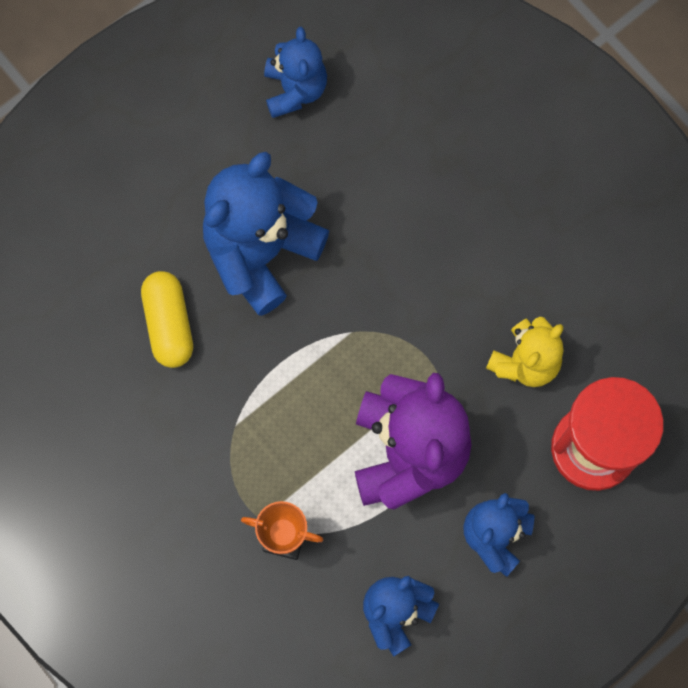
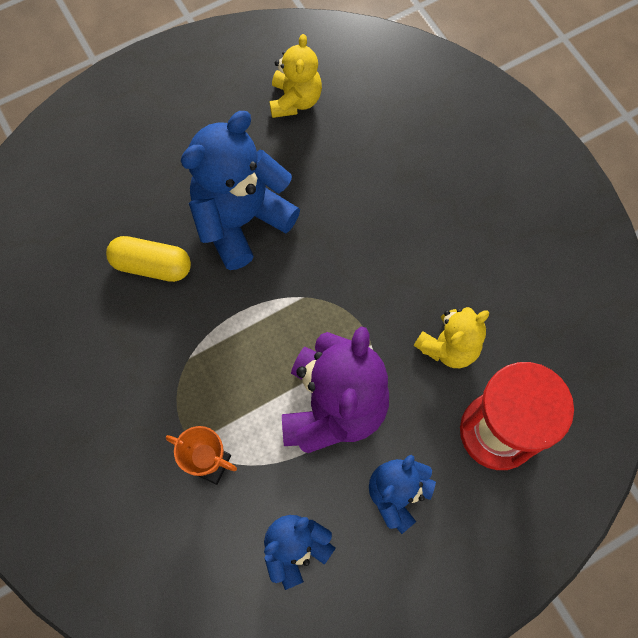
camera: 10 degrees right, 5 degrees down
yellow capsule [141,271,193,368] -> yellow capsule turned 75 degrees counterclockwise [106,236,191,282]
blue teddy bear [264,27,327,118] -> yellow teddy bear [269,34,322,118]

